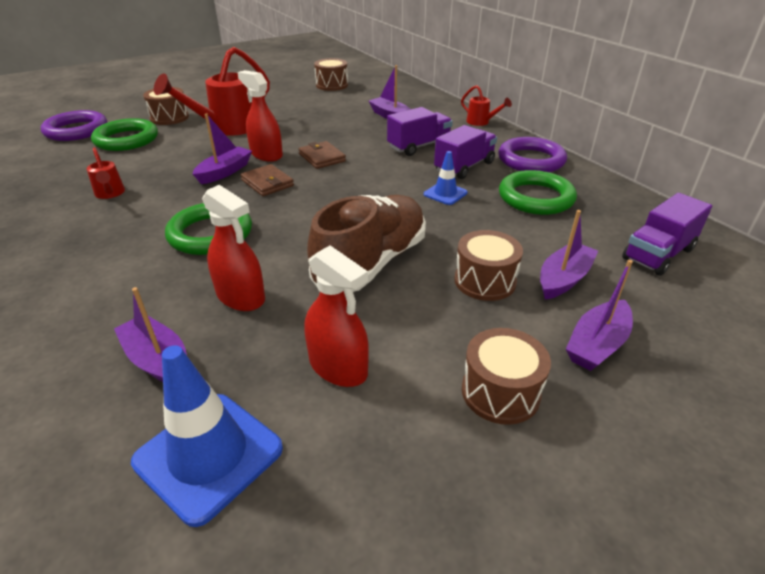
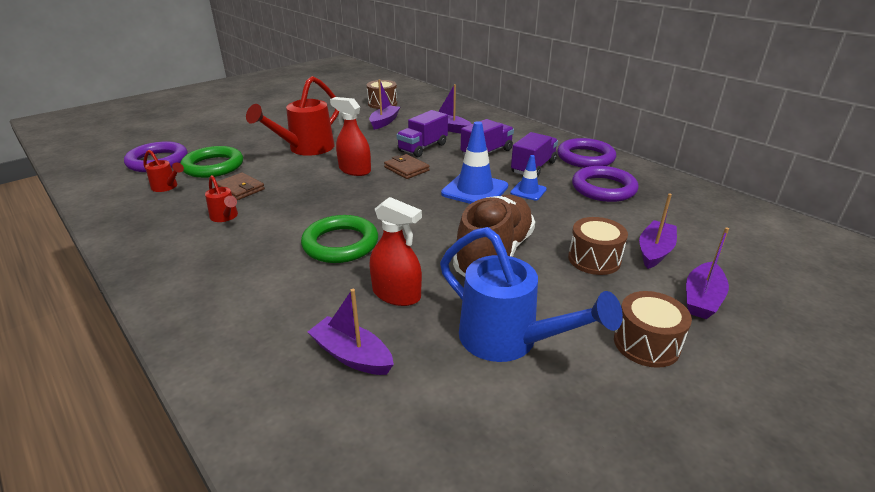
camera: 10 degrees left, 5 degrees down
blue traffic cone [131,345,283,527] -> blue traffic cone moved to [441,121,508,204]
brown drum [143,87,189,125] -> none
purple boat [193,113,252,184] -> purple boat moved to [369,79,400,130]
brown wallet [241,164,294,196] -> brown wallet moved to [217,172,265,200]
red spray bottle [304,246,369,387] -> blue watering can [440,227,623,362]
red watering can [461,85,512,126] -> red watering can moved to [143,150,184,192]
green ring [499,170,577,215] -> purple ring [572,166,639,202]
purple truck [622,193,712,276] -> purple truck moved to [396,110,448,157]

